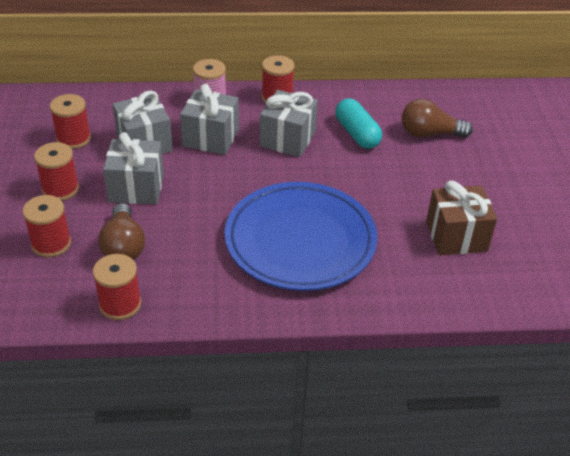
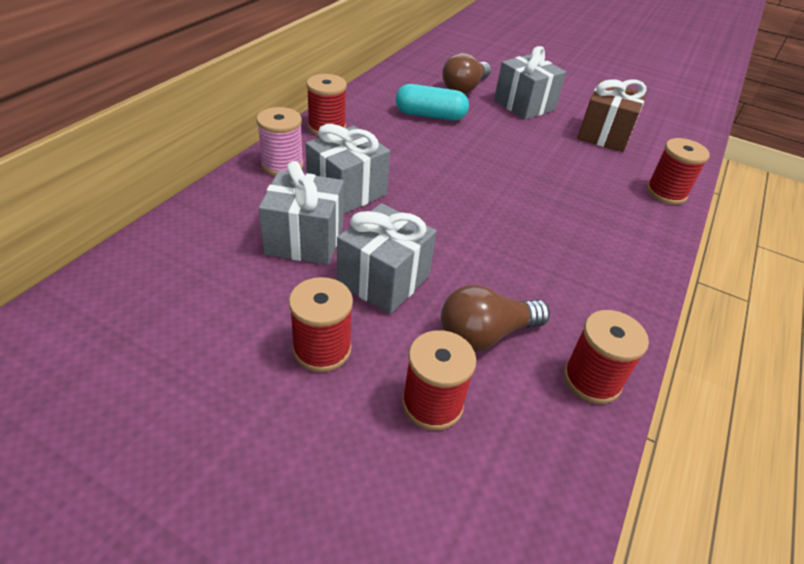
camera: 60 degrees left, 0 degrees up
red spool [50,94,91,149] -> red spool moved to [647,138,710,205]
brown light bulb [98,203,145,260] -> brown light bulb turned 135 degrees clockwise [441,285,550,351]
blue plate [225,182,377,291] -> none
grey gift [260,90,318,157] -> grey gift moved to [494,46,566,120]

